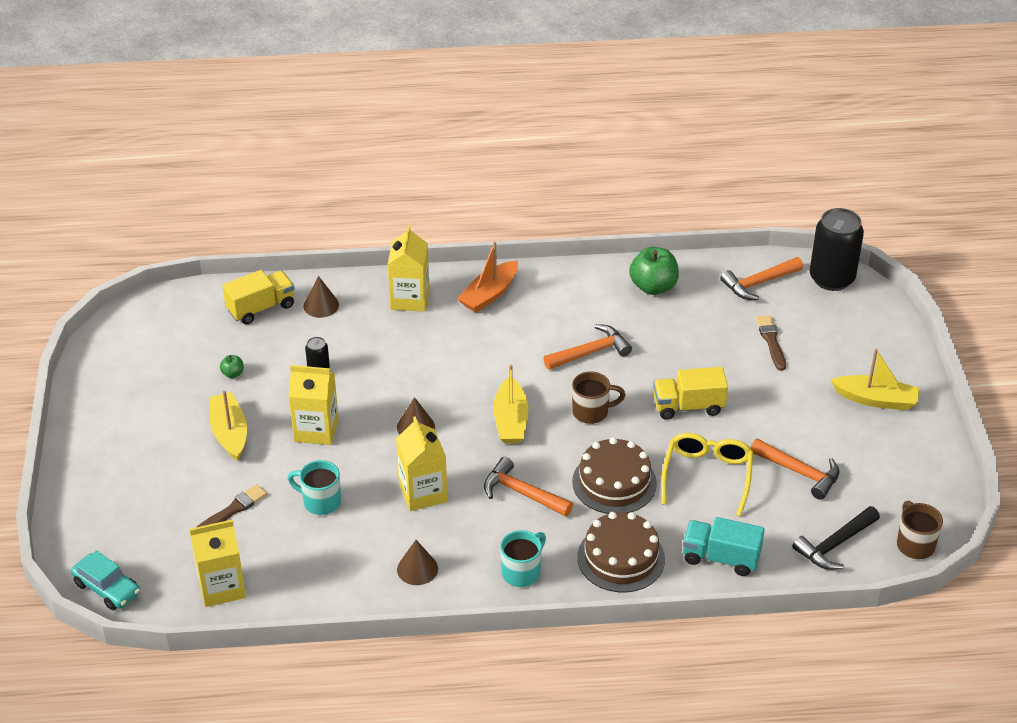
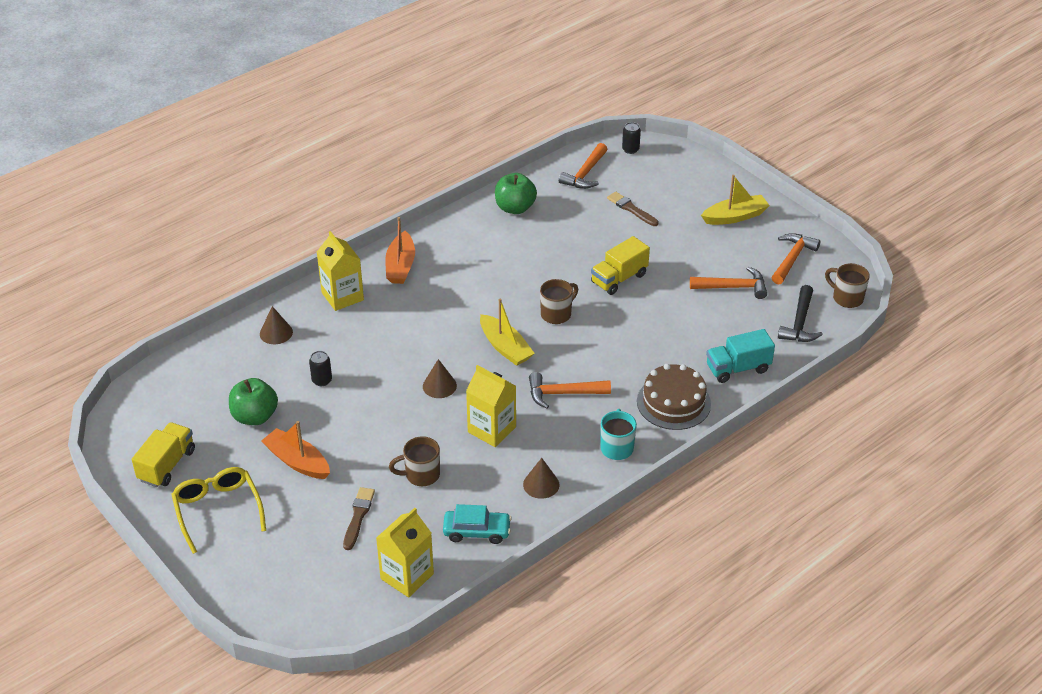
camera: 35 degrees left, 0 degrees up
turquoise car [71,551,140,610] -> turquoise car moved to [443,504,512,544]
yellow boat [209,390,247,461] -> orange boat [261,421,330,479]
green apple [220,355,244,378] -> green apple [229,378,278,425], size x2.17
yellow truck [222,270,295,325] -> yellow truck moved to [132,422,195,487]
yellow carton [288,365,338,445] -> none
turquoise mug [288,460,341,515] -> brown mug [389,436,440,486]
orange hammer [543,324,632,370] -> orange hammer moved to [771,233,821,285]
brown cake [572,437,657,514] -> none
yellow glasses [661,433,753,517] -> yellow glasses moved to [171,467,266,554]
black can [810,208,864,291] -> black can [622,122,641,154], size x0.46

